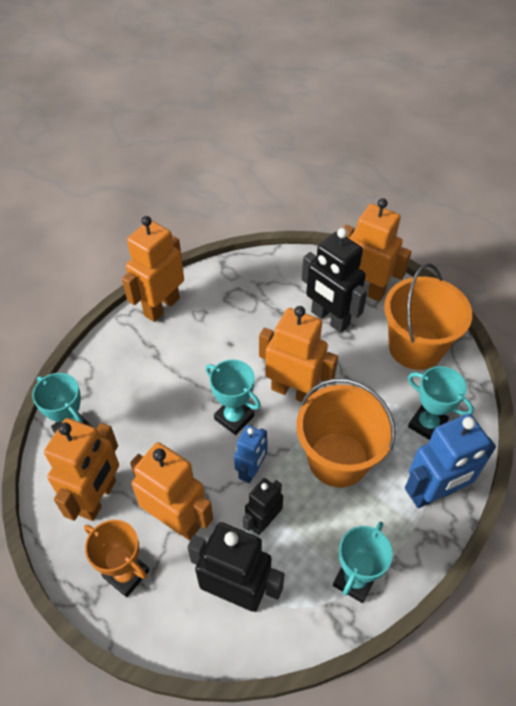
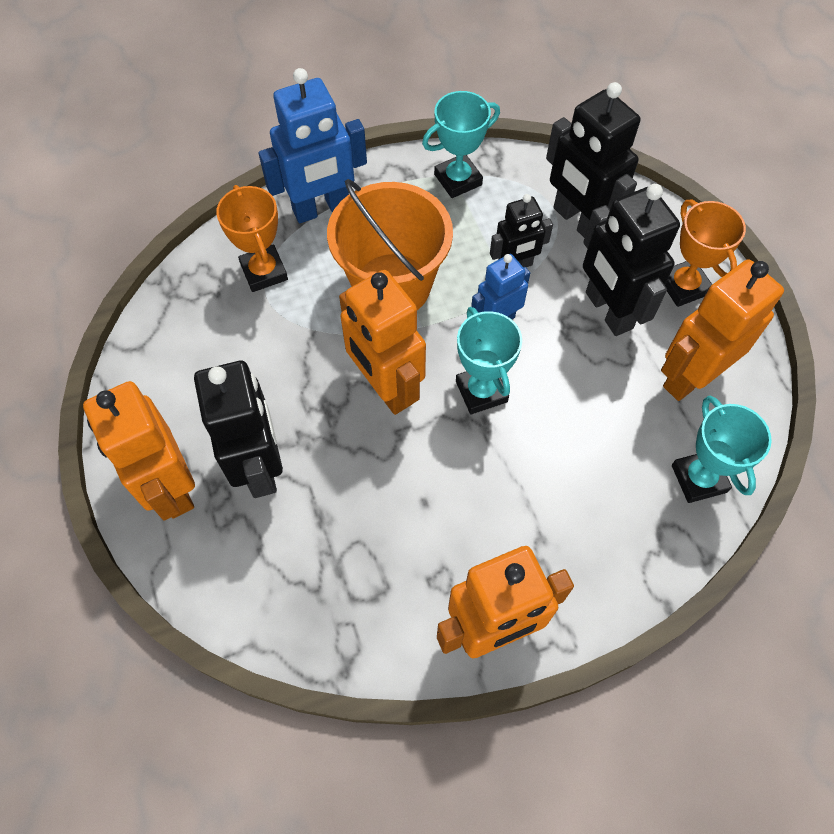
camera: 150 degrees left, 10 degrees up
orange robot [130,442,213,540] -> black robot [583,184,680,336]
orange bucket [384,264,472,370] -> none
blue robot [405,414,496,508] -> blue robot turned 150 degrees clockwise [259,68,367,223]
turquoise trophy [408,366,474,440] -> orange trophy [216,185,288,292]

